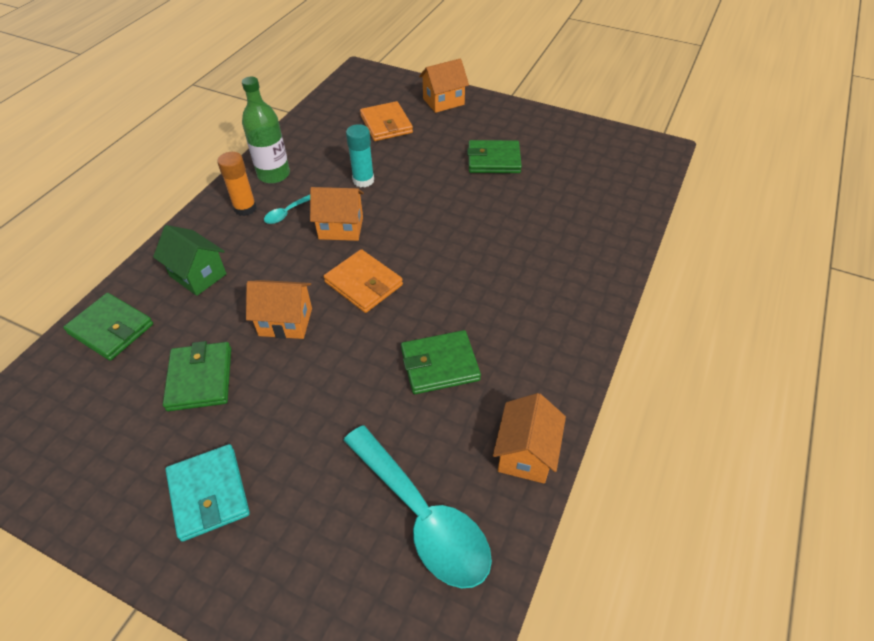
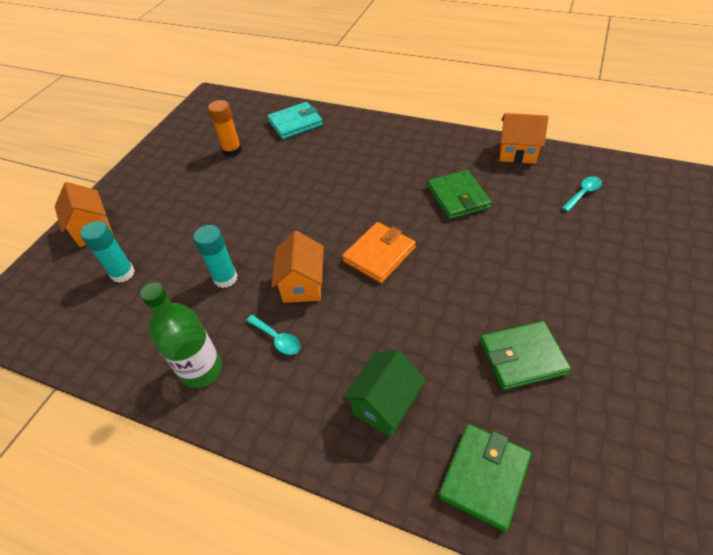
camera: 90 degrees left, 0 degrees up
turquoise wallet [165,444,250,542] -> turquoise wallet moved to [268,102,323,139]
orange glue stick [217,152,257,216] -> orange glue stick moved to [208,100,242,157]
orange house [246,280,312,339] -> none
turquoise spoon [343,425,492,588] -> turquoise spoon [562,176,602,212], size x0.42
orange wallet [360,101,413,141] -> turquoise glue stick [80,221,135,283]
green wallet [467,140,522,173] -> none

